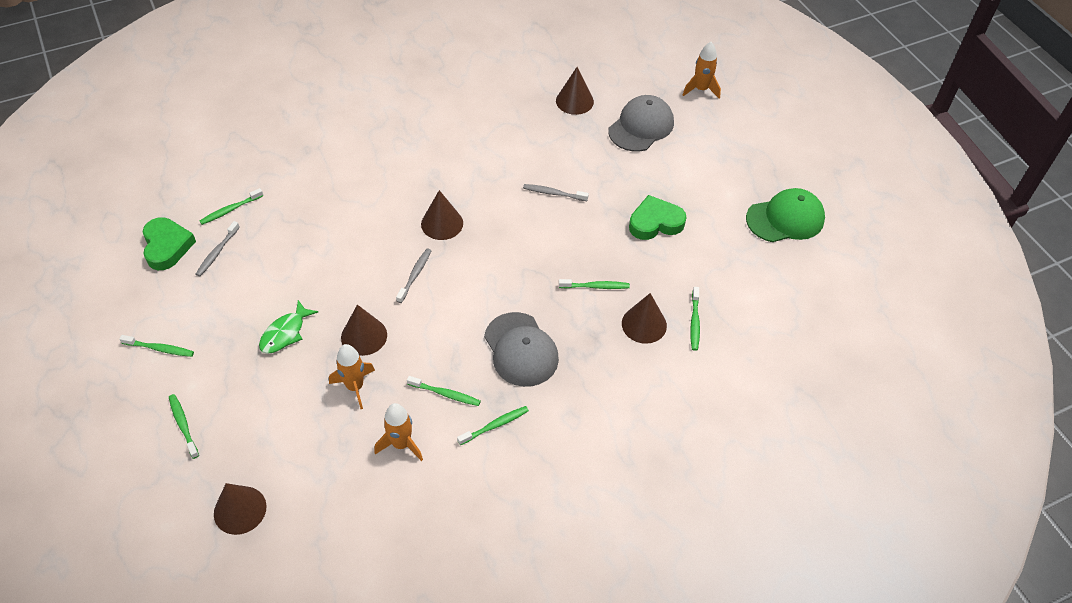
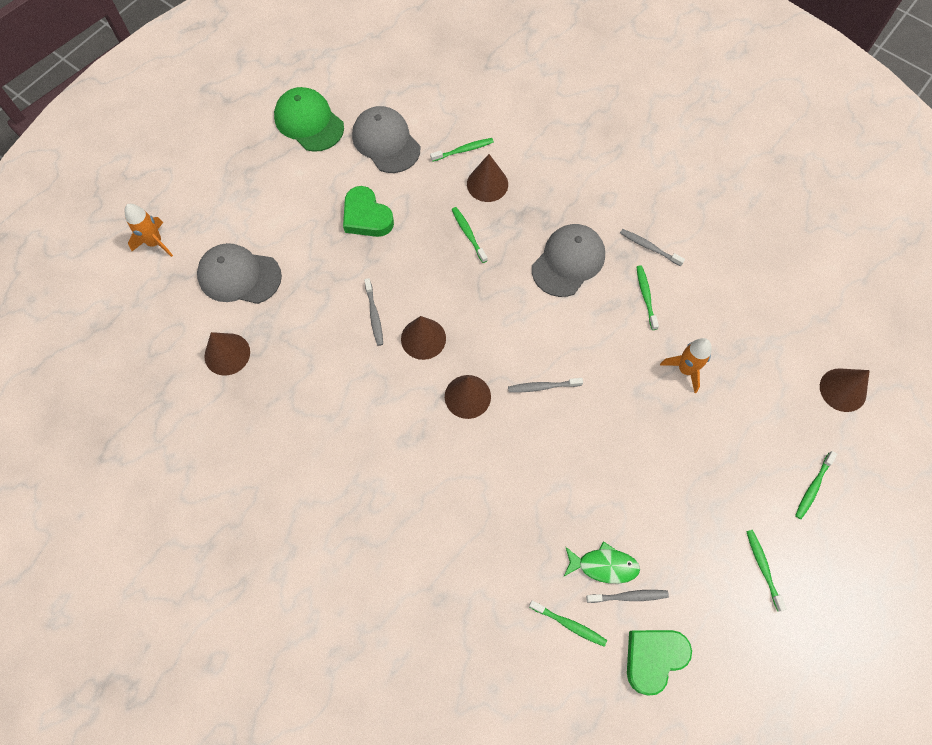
camera: 115 degrees left, 15 degrees up
green fish [259,300,318,354] -> green fish moved to [564,541,640,584]
brown cone [341,305,387,356] -> brown cone moved to [401,316,446,360]
orange rocket [374,403,423,461] -> none
green toothbrush [457,406,529,445] -> grey toothbrush [620,229,685,266]
none -> grey cap [352,106,420,173]

